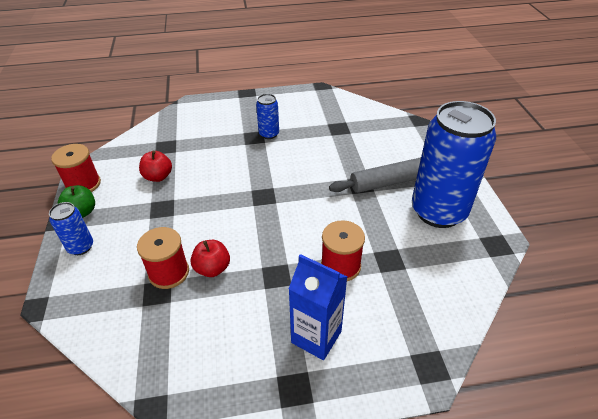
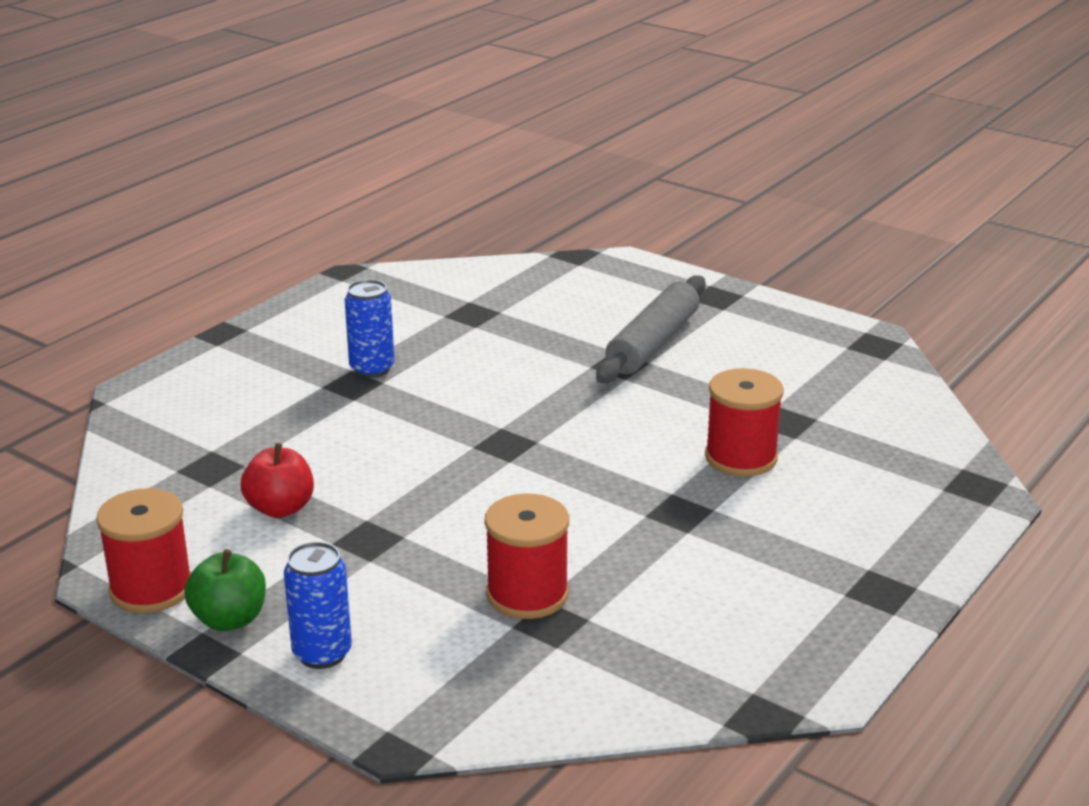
camera: 45 degrees left, 15 degrees down
red apple [190,240,230,277] -> none
blue carton [289,254,347,360] -> none
blue can [412,101,496,228] -> none

